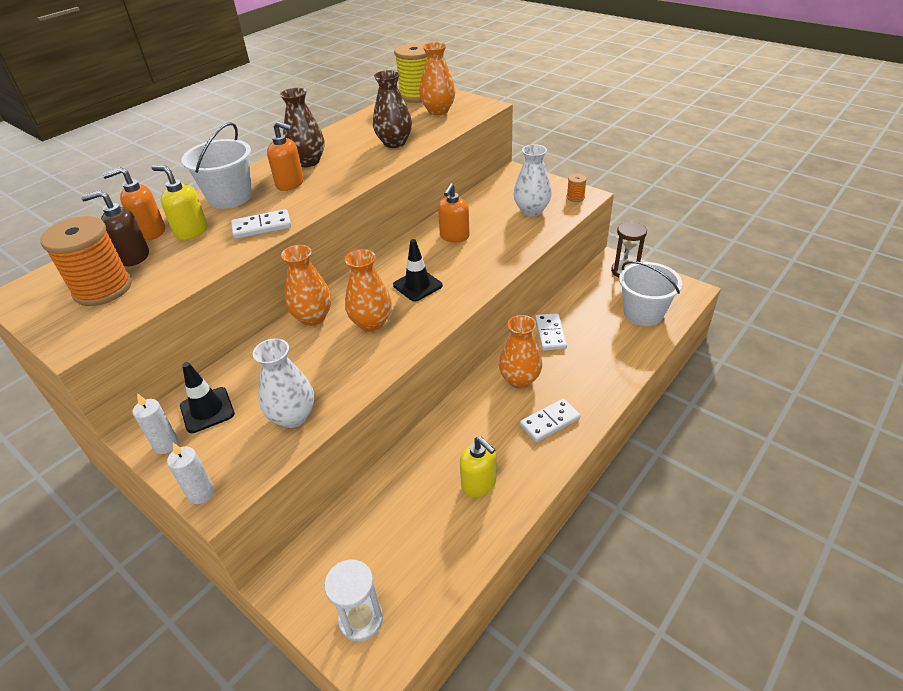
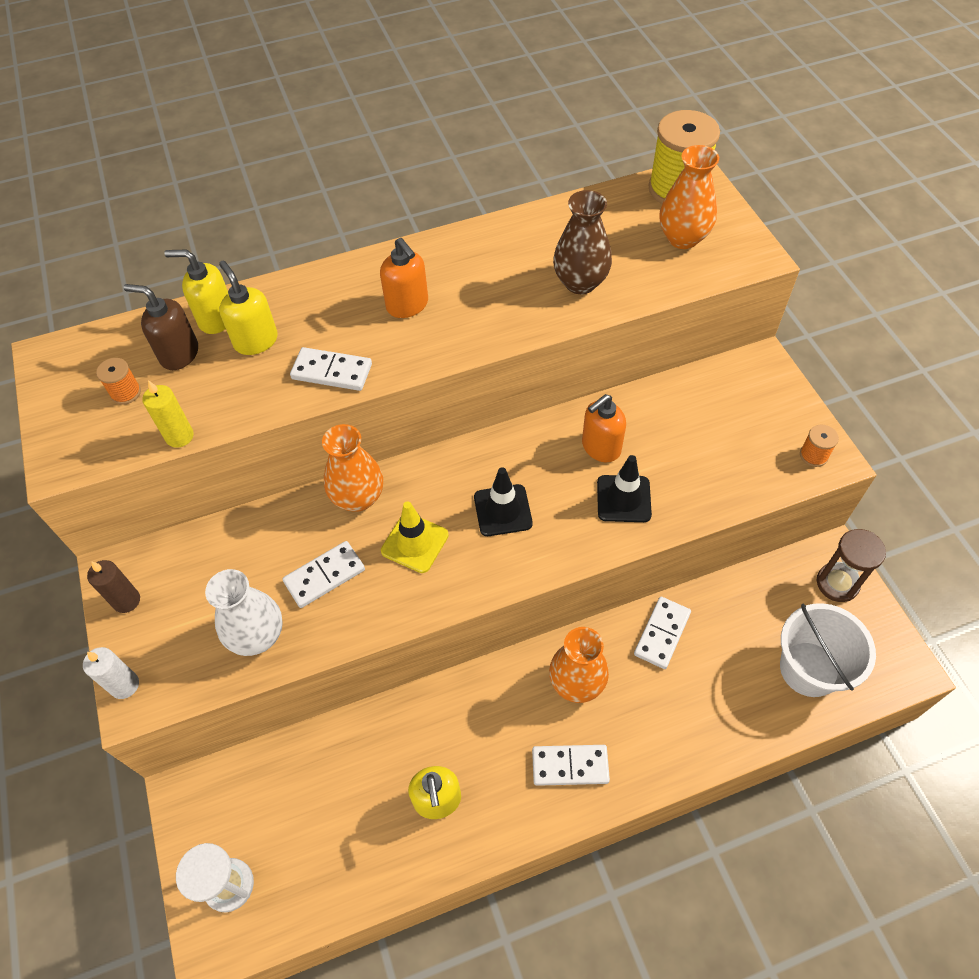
camera: 30 degrees right, 15 degrees up
orange spool [40,216,132,306] -> orange spool [96,358,141,405], size x0.45
orange soap dispenser [102,167,165,240] -> yellow soap dispenser [164,250,228,334]
white candle [133,393,179,454] -> brown candle [87,560,140,613]
black traffic cone [180,362,235,433] -> black traffic cone moved to [597,455,652,522]
white bucket [181,122,252,209] -> none
brown vase [280,88,325,167] -> none
orange vase [345,249,392,331] -> yellow traffic cone [381,501,449,573]
white vase [514,144,552,216] -> none
none -> yellow candle [142,380,194,448]
none -> white domino [282,541,365,608]

